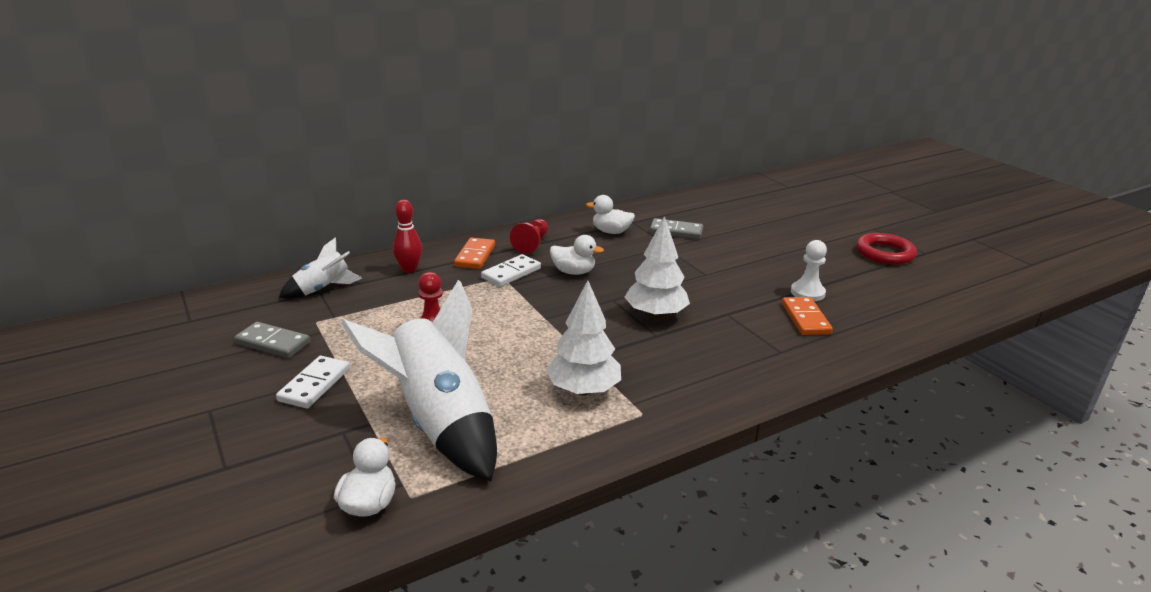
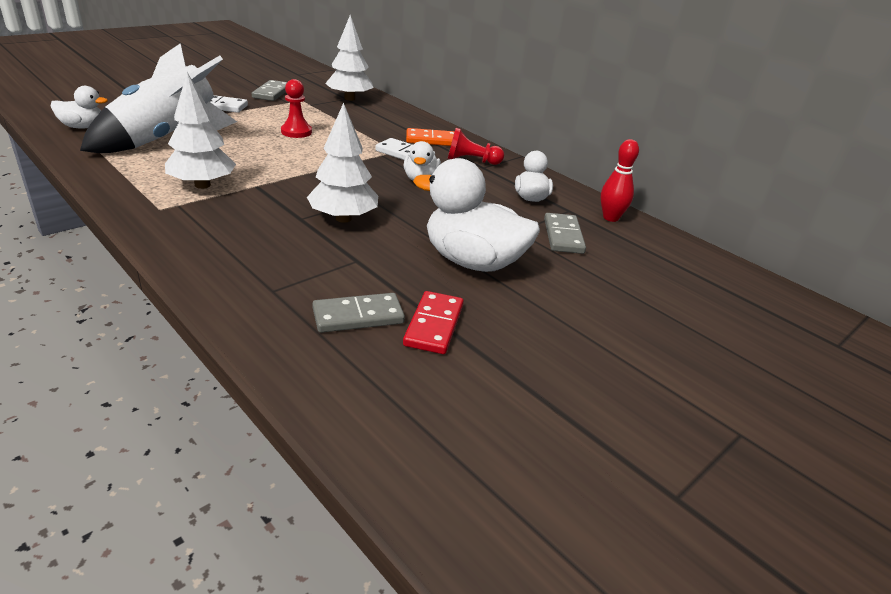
camera: 75 degrees right, 5 degrees up
white rocket [279,238,362,299] -> white tree [325,15,374,101]
red bowling pin [393,200,422,273] -> red bowling pin moved to [601,139,639,222]
orange domino [782,297,833,335] -> grey domino [312,293,405,333]
white pawn [791,240,827,301] -> red domino [403,291,464,354]
red ring [856,233,917,265] -> none
none -> white duck [413,158,540,272]

